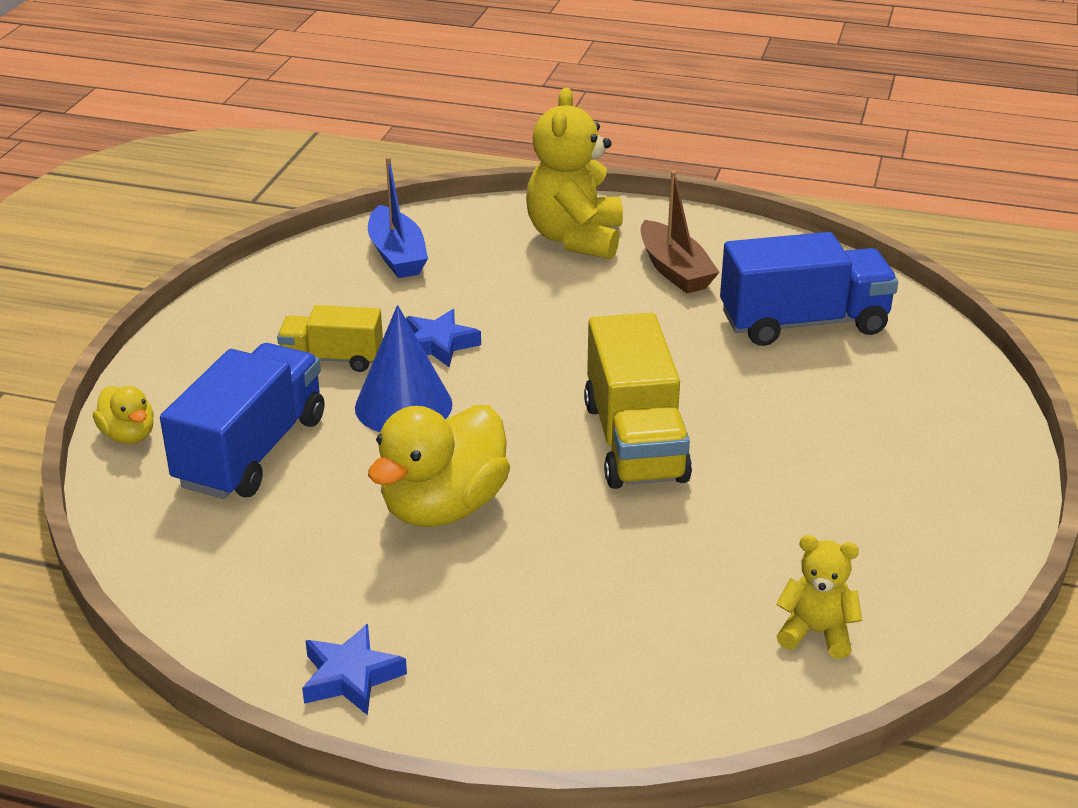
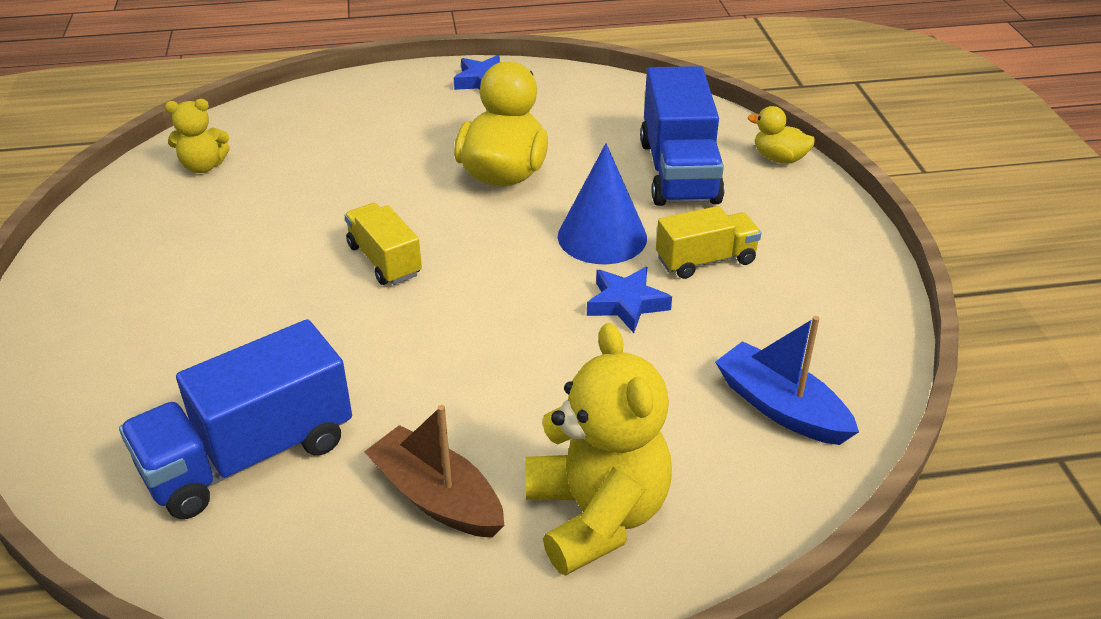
camera: 155 degrees right, 5 degrees up
yellow truck [584,313,692,489] -> yellow truck [344,203,422,285], size x0.59

